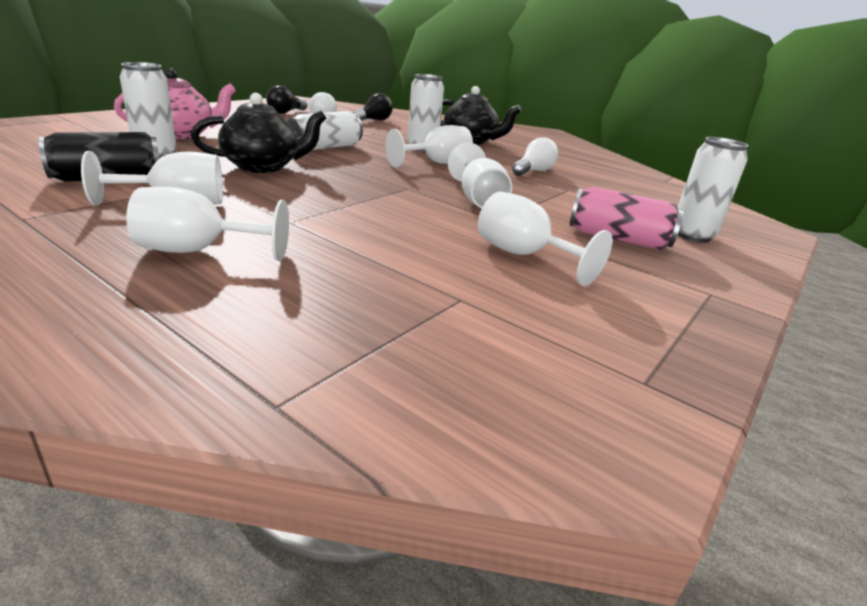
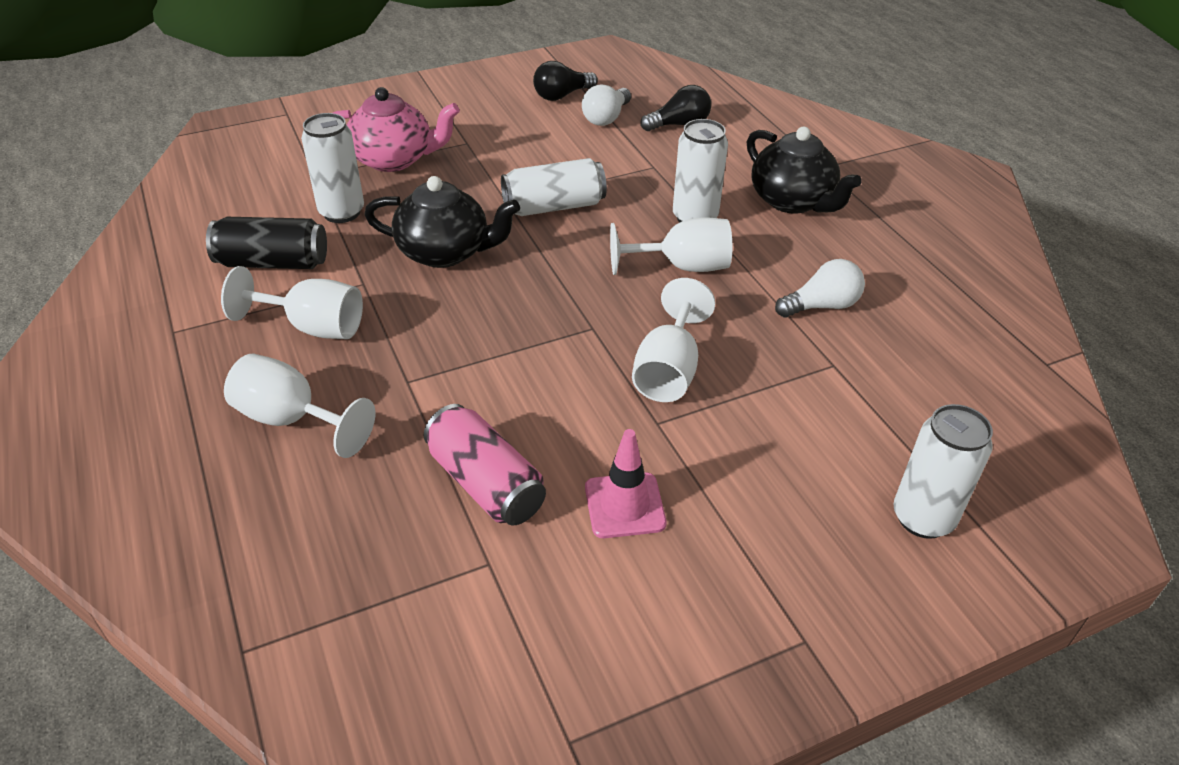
camera: 30 degrees right, 15 degrees up
white goblet [478,192,613,286] -> pink traffic cone [585,429,667,538]
pink can [570,187,684,250] -> pink can moved to [424,404,546,525]

